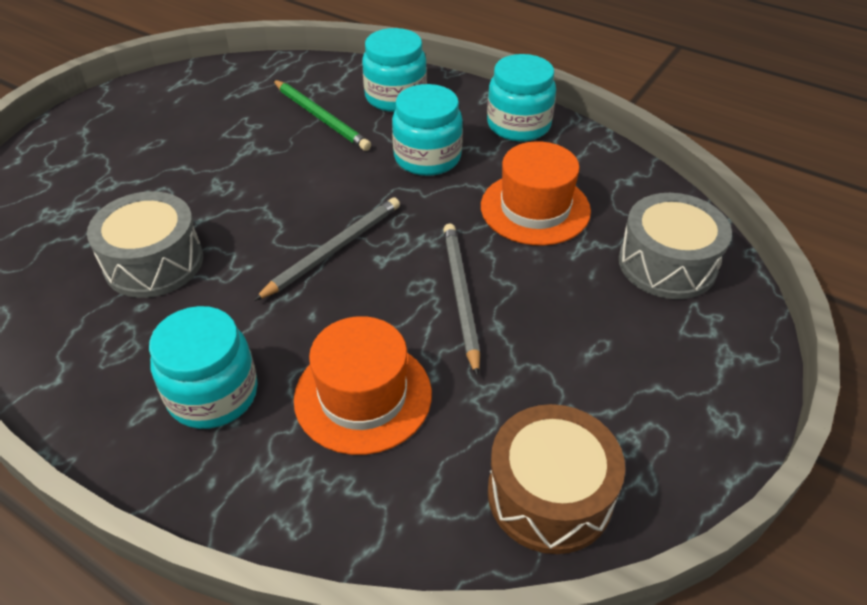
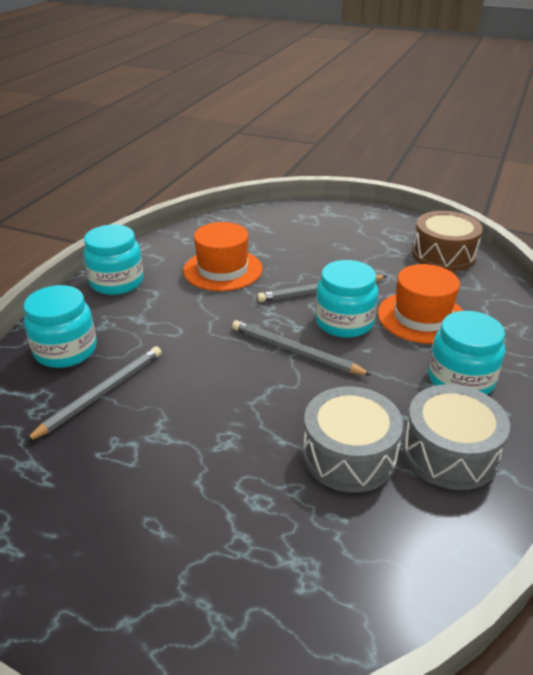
camera: 100 degrees left, 10 degrees down
green pencil [273,80,371,151] -> grey pencil [25,346,162,442]
turquoise jar [392,84,463,176] -> turquoise jar moved to [315,260,378,338]
grey drum [619,193,732,299] -> grey drum moved to [403,384,510,490]

